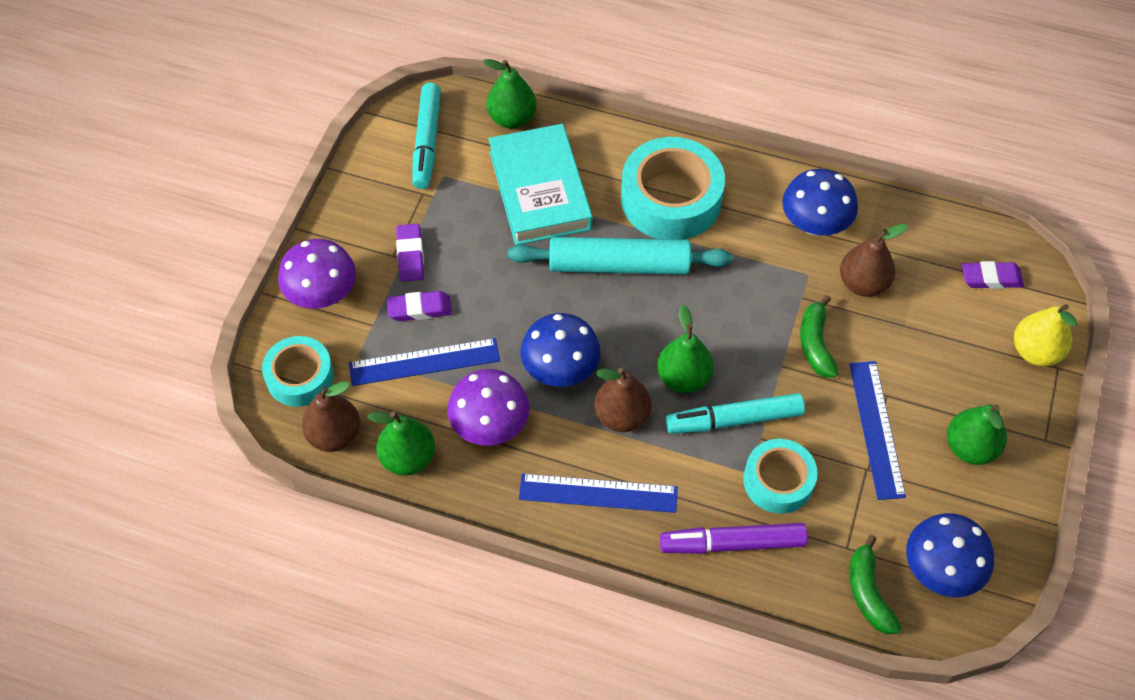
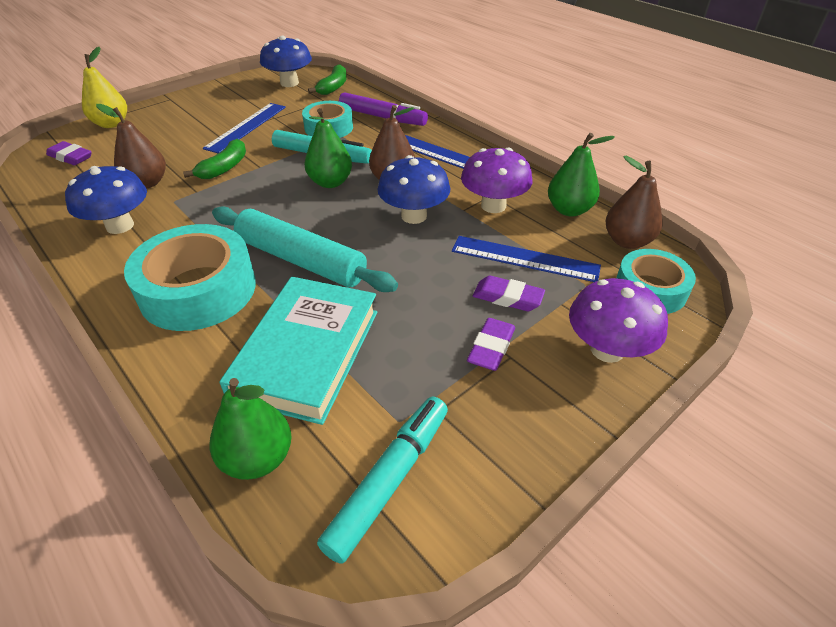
camera: 150 degrees left, 15 degrees down
green pear [947,404,1007,465] -> none

